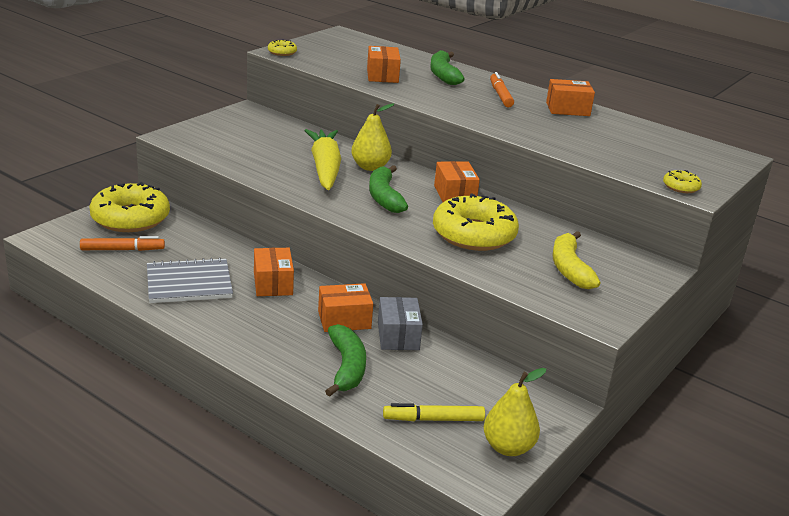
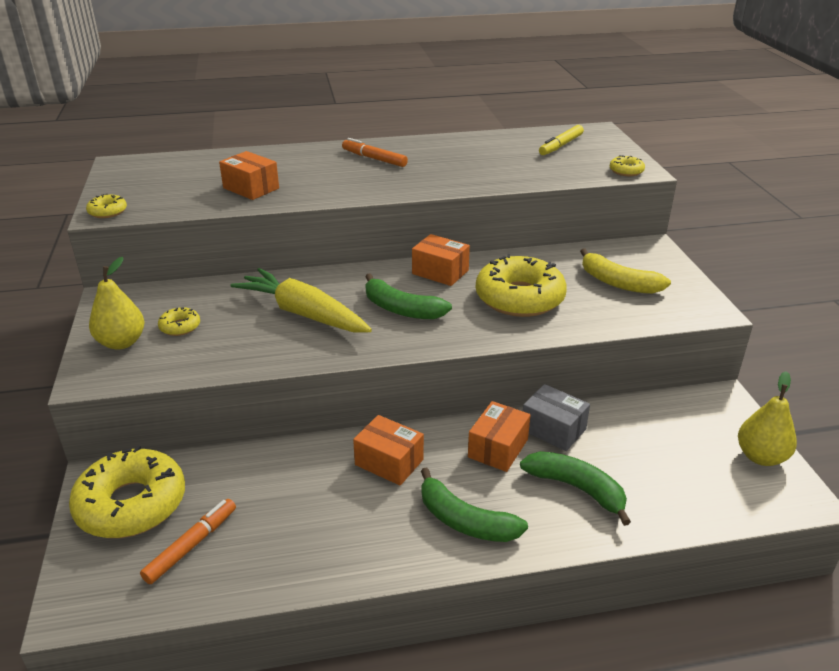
camera: 45 degrees left, 5 degrees up
grey notebook [147,257,233,303] -> none
yellow pear [351,103,394,171] -> yellow pear moved to [89,257,144,350]
yellow marker [383,403,485,421] -> yellow marker moved to [539,125,584,155]
green banana [430,50,465,85] -> green banana moved to [421,468,528,542]
orange box [546,79,595,116] -> none
none -> yellow donut [158,307,200,336]

